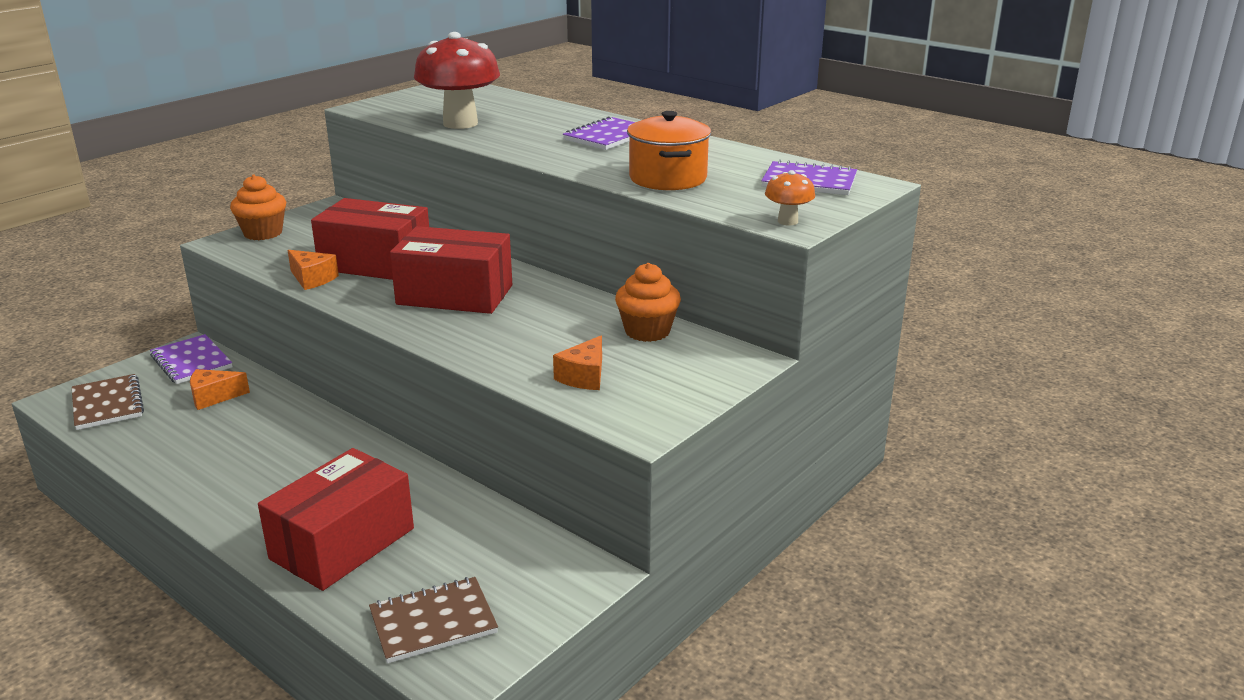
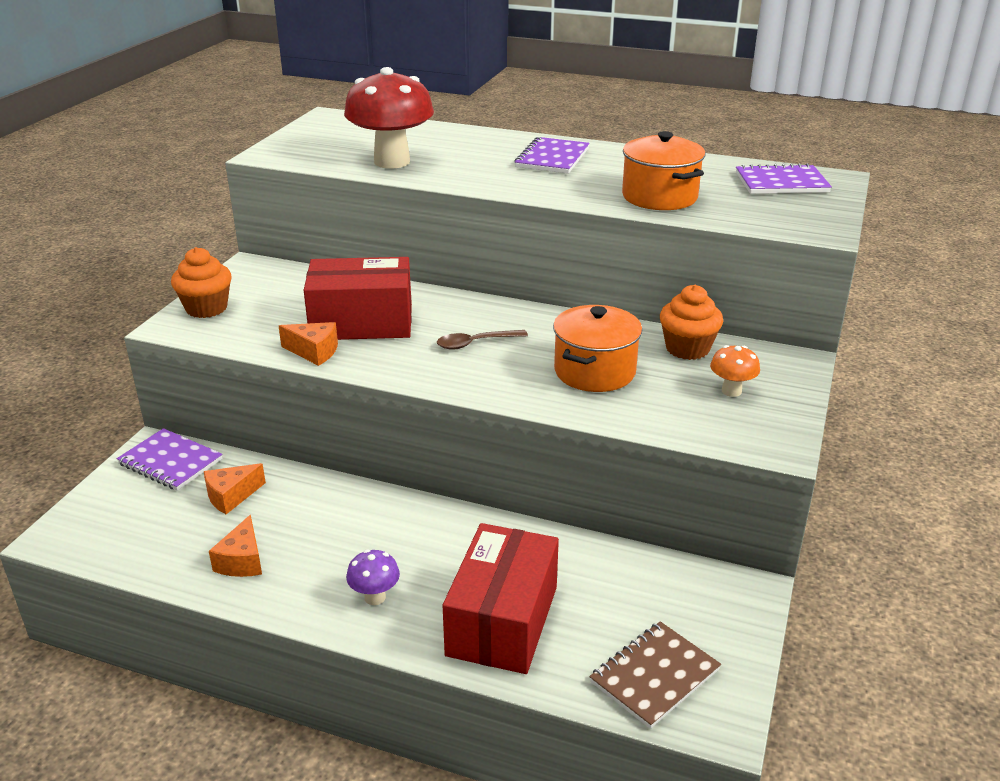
camera: 20 degrees left, 5 degrees up
brown notebook [72,374,144,430] -> none
red box [390,226,512,314] -> brown spoon [437,330,528,350]
orange cheese [553,335,602,390] -> orange cheese moved to [209,515,262,577]
orange mushroom [765,170,815,225] -> orange mushroom moved to [710,345,760,397]
none -> purple mushroom [346,549,400,605]
none -> orange pot [553,305,642,392]

